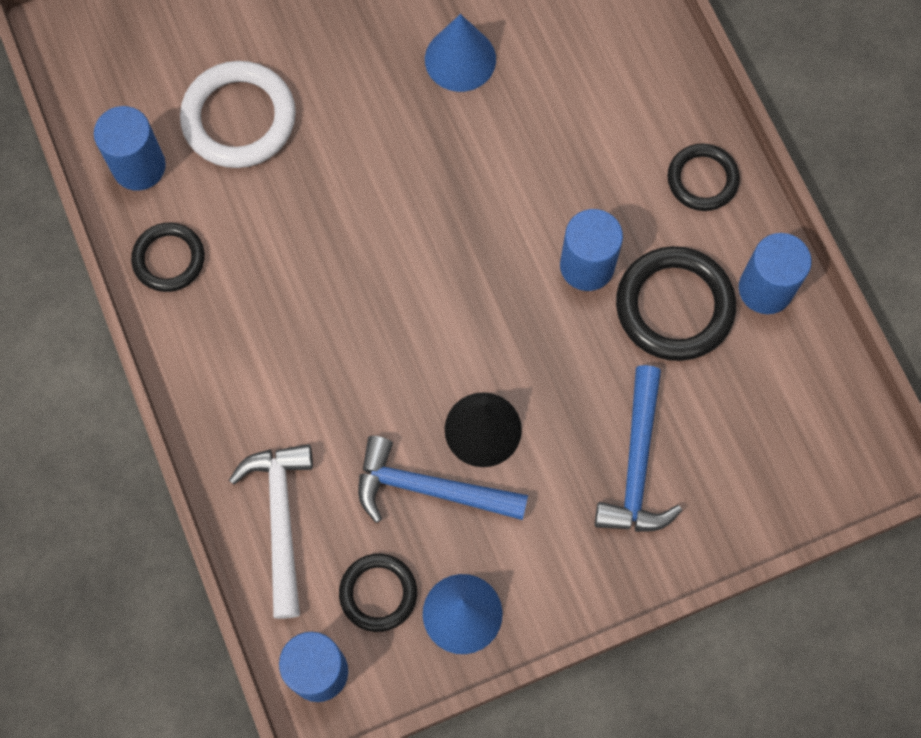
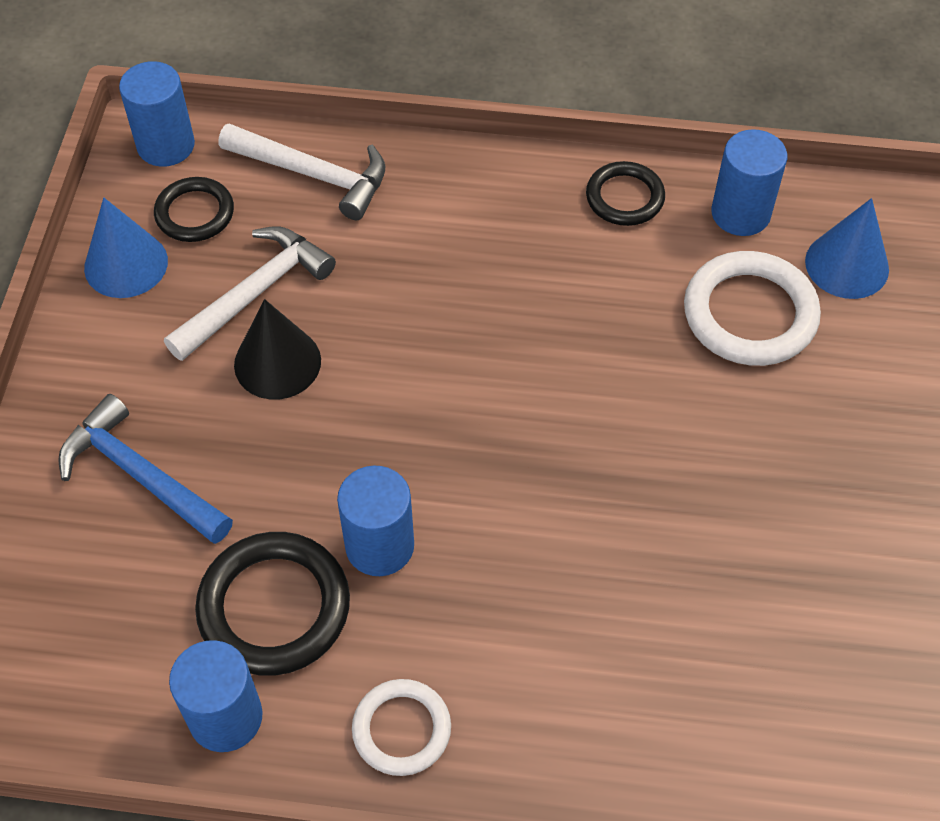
camera: 120 degrees right, 15 degrees down
blue hammer [358,436,528,523] -> white hammer [164,226,336,361]
blue cone [425,14,496,92] -> blue cone moved to [805,198,889,299]
black ring [667,143,740,211] -> white ring [352,679,451,776]

